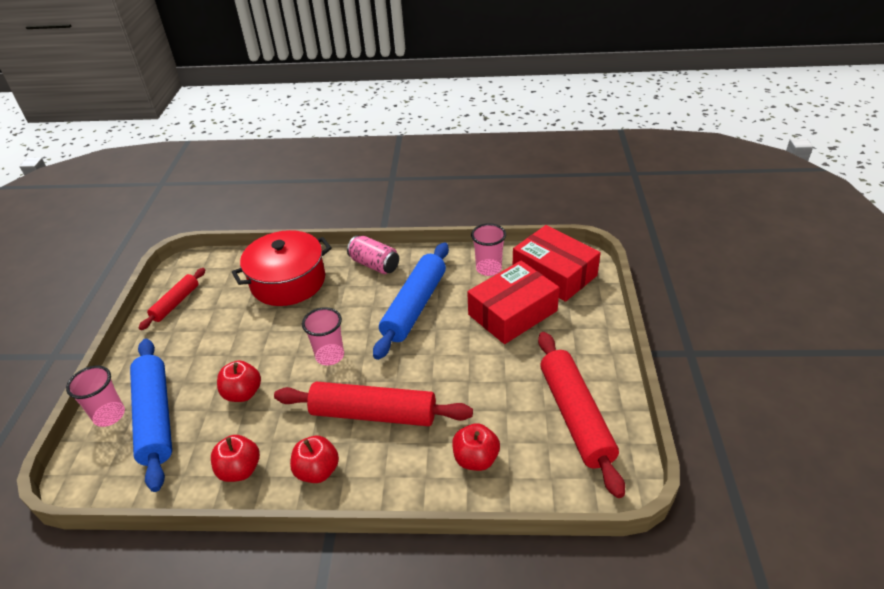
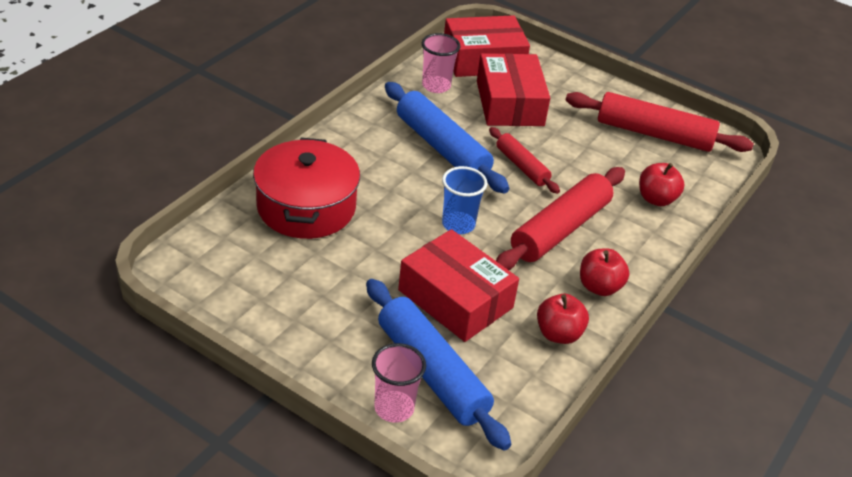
camera: 65 degrees left, 0 degrees up
blue rolling pin [130,339,172,492] -> blue rolling pin turned 45 degrees clockwise [366,279,511,450]
red rolling pin [139,268,205,330] -> red rolling pin moved to [489,127,560,194]
red apple [217,360,261,402] -> red box [398,229,519,342]
pink cup [302,307,344,366] -> blue cup [442,166,487,234]
pink can [347,236,399,274] -> none

